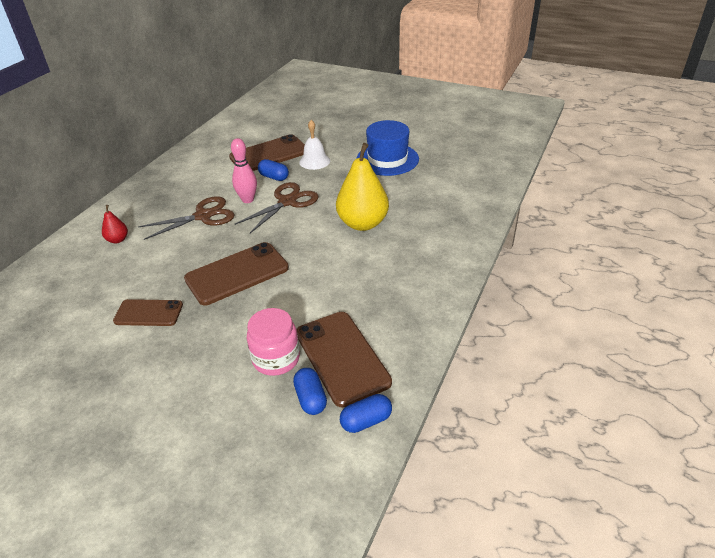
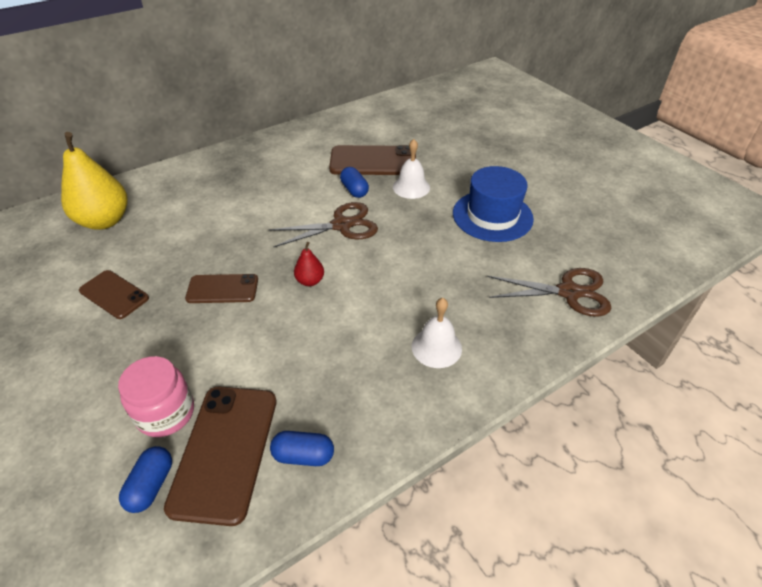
camera: 30 degrees right, 5 degrees up
red pear [102,205,128,243] -> red pear moved to [294,242,324,286]
brown scissors [138,196,235,240] -> brown scissors moved to [487,268,611,317]
brown phone [184,242,289,305] -> brown phone [185,274,258,303], size x0.61
pink bowling pin [231,138,257,203] -> none
yellow pear [336,143,389,231] -> yellow pear moved to [61,132,128,230]
blue capsule [340,394,392,433] -> blue capsule moved to [270,431,334,466]
none -> white bell [412,298,462,368]

